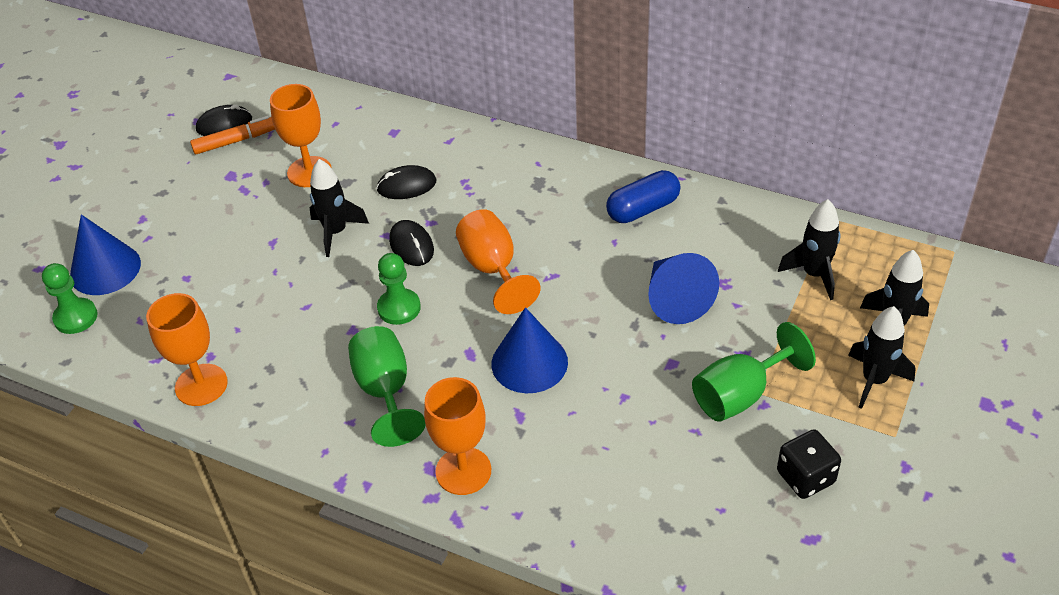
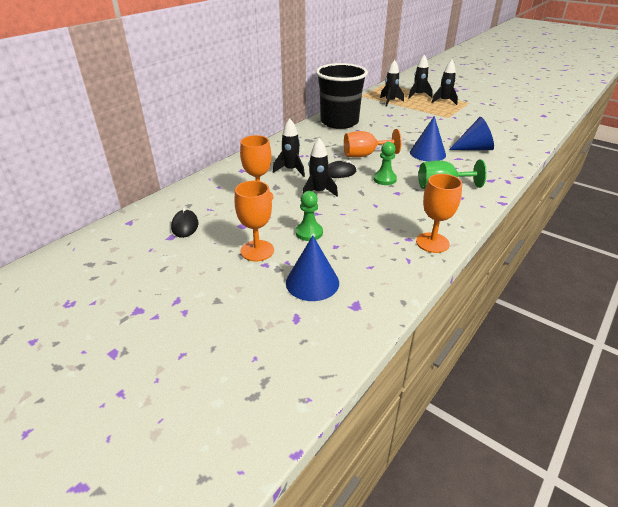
camera: 80 degrees left, 10 degrees down
green pawn [42,263,98,334] -> green pawn moved to [295,191,323,241]
orange marker [190,116,275,154] -> none
black mouse [376,165,436,199] -> black rocket [273,118,305,177]
orange goblet [424,377,491,495] -> orange goblet moved to [235,181,274,261]
blue capsule [606,170,680,223] -> black cup [316,63,368,129]
blue cone [648,253,719,324] -> blue cone moved to [449,117,494,150]
green goblet [692,322,816,422] -> none
black dice [777,429,841,499] -> none

